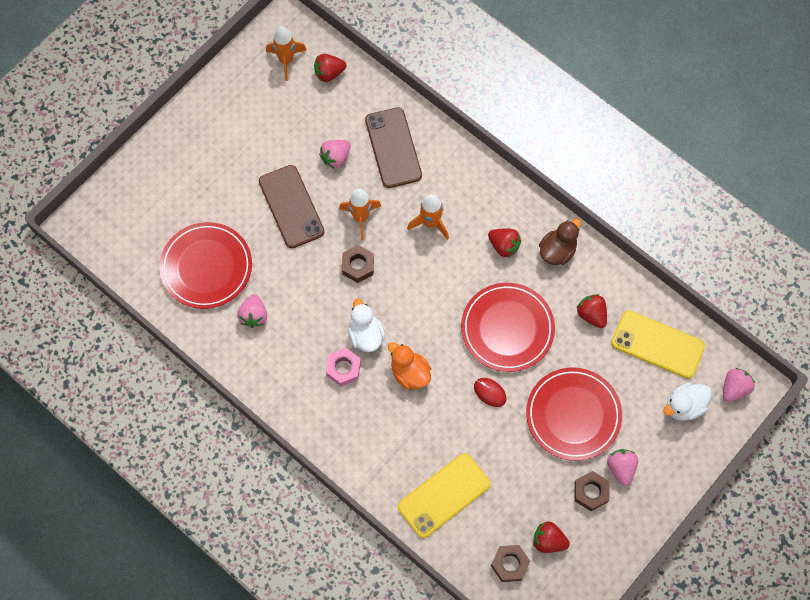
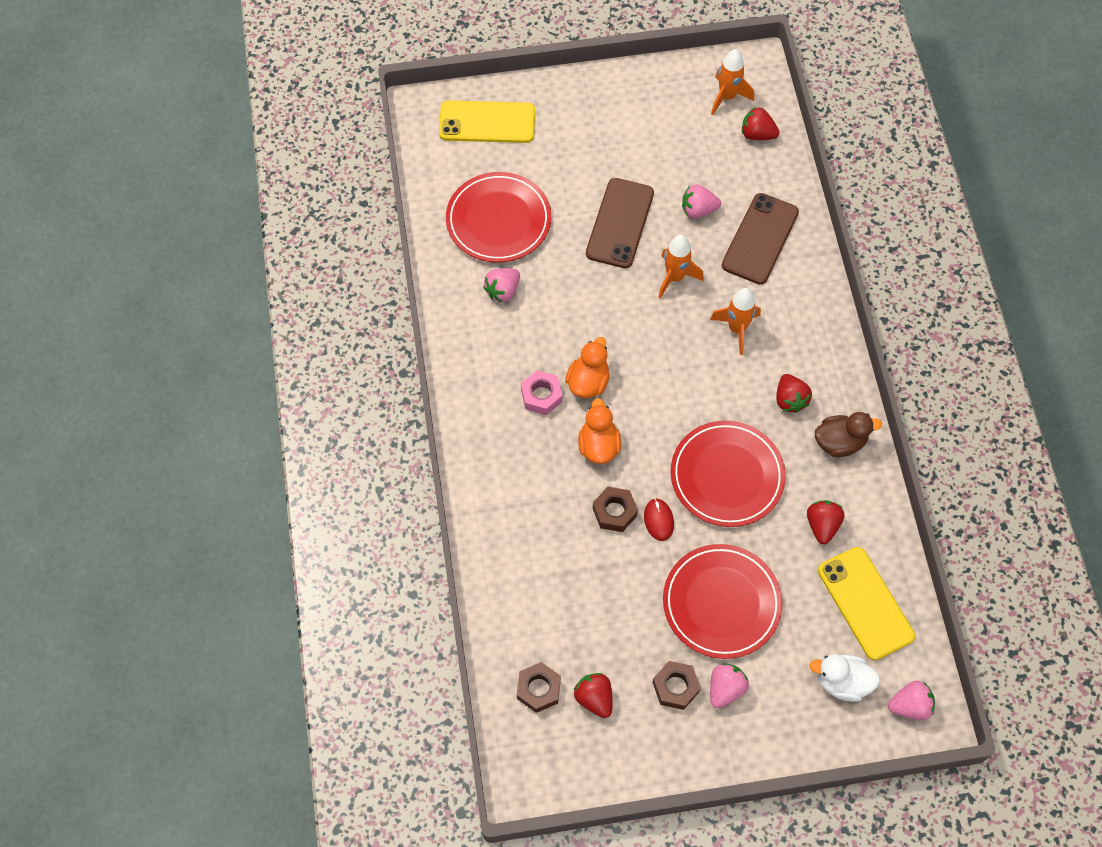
camera: 40 degrees right, 5 degrees down
brown nut [342,245,374,283] -> brown nut moved to [593,487,638,532]
white duck [348,299,385,352] -> orange duck [565,337,610,398]
yellow phone [398,454,490,538] -> yellow phone moved to [439,100,535,143]

